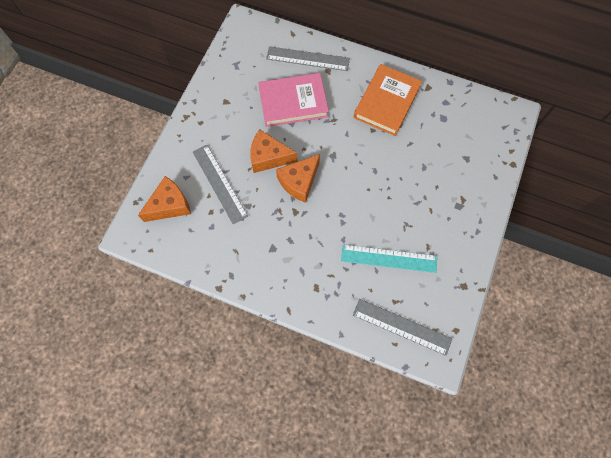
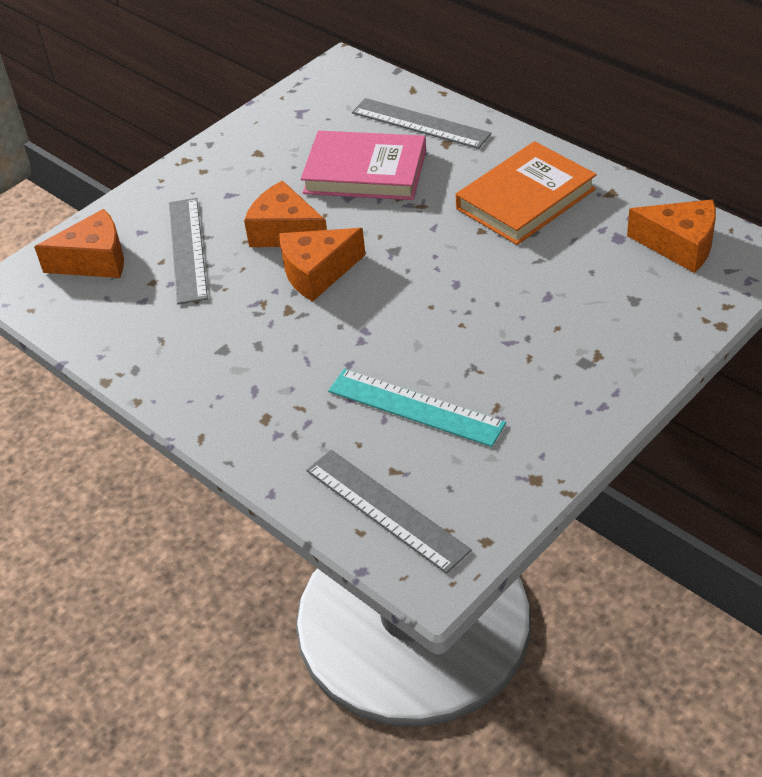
camera: 25 degrees right, 25 degrees down
none -> orange cheese [627,199,716,273]

